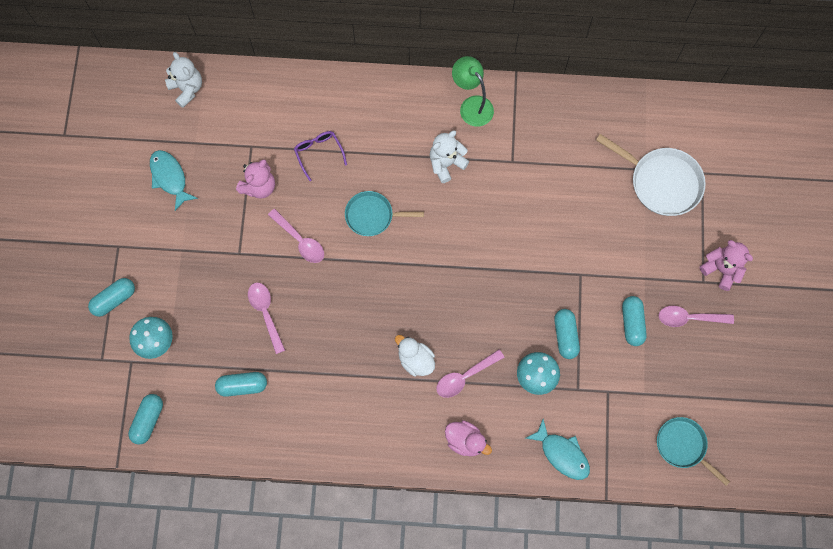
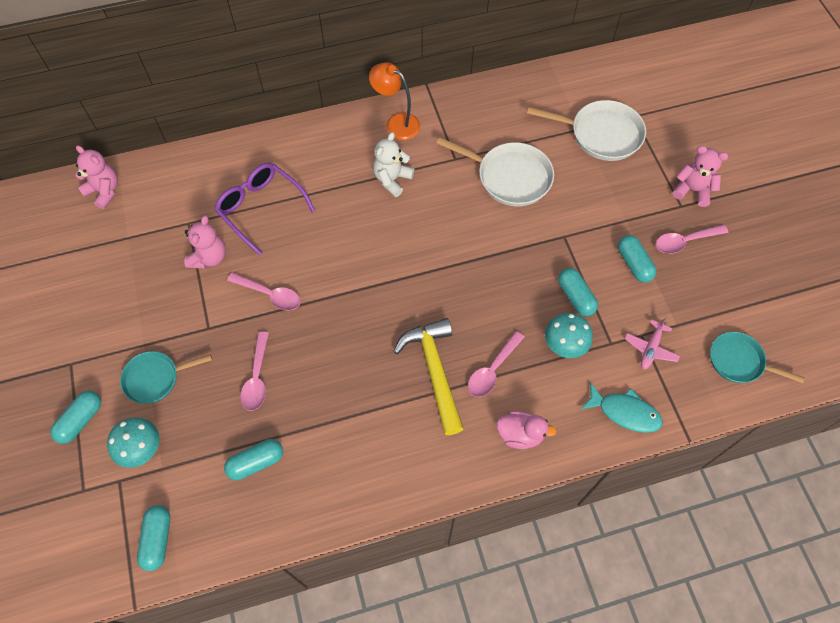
camera: 20 degrees left, 10 degrees down
turquoise fish [150,150,198,211] -> none
white teddy bear [165,52,202,108] -> pink teddy bear [75,145,118,209]
pink spoon [248,283,285,354] -> pink spoon turned 135 degrees counterclockwise [240,332,269,411]
purple glasses [294,131,347,181] -> purple glasses [215,163,316,256], size x1.68
turquoise pan [345,191,424,236] -> turquoise pan moved to [120,351,212,404]
white duck [395,335,435,376] -> yellow hammer [393,318,464,435]
green lamp [452,56,494,127] -> orange lamp [369,62,420,140]
none -> white pan [436,137,554,206]
none -> pink plane [625,317,680,369]

